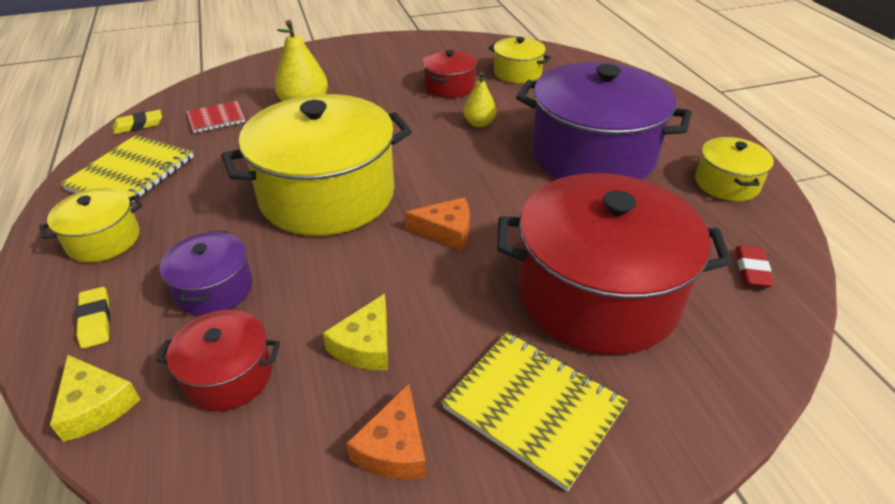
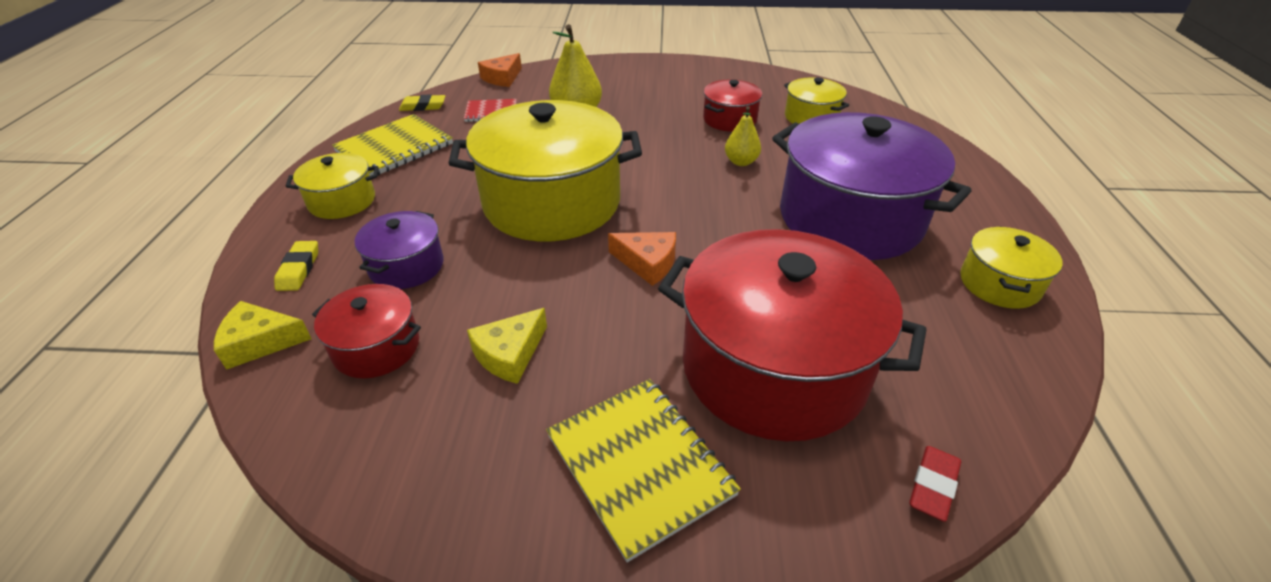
camera: 20 degrees right, 0 degrees up
yellow cheese [50,355,141,442] -> yellow cheese turned 105 degrees clockwise [214,301,312,370]
orange cheese [346,384,426,479] -> orange cheese moved to [478,53,522,87]
red eraser [736,245,774,288] -> red eraser moved to [909,446,961,522]

